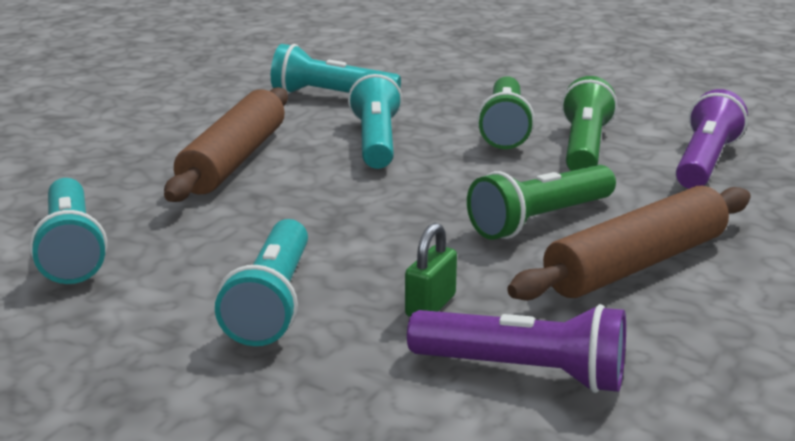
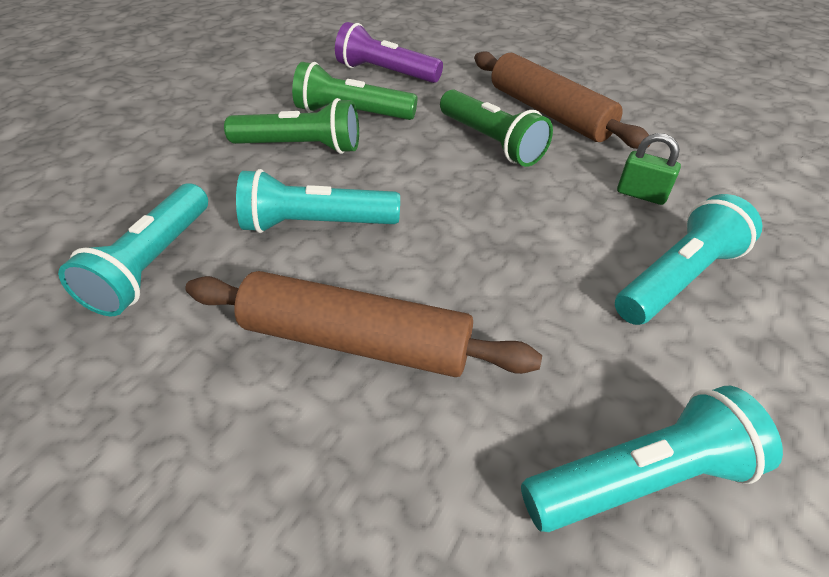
camera: 90 degrees left, 20 degrees up
turquoise flashlight [215,219,308,346] -> turquoise flashlight turned 45 degrees counterclockwise [615,194,763,325]
purple flashlight [407,304,626,393] -> none

